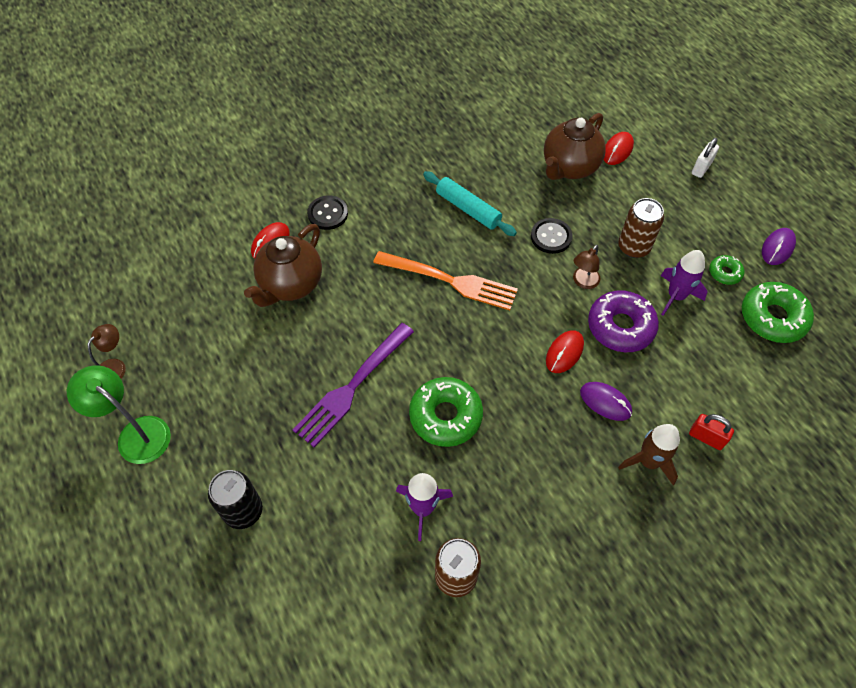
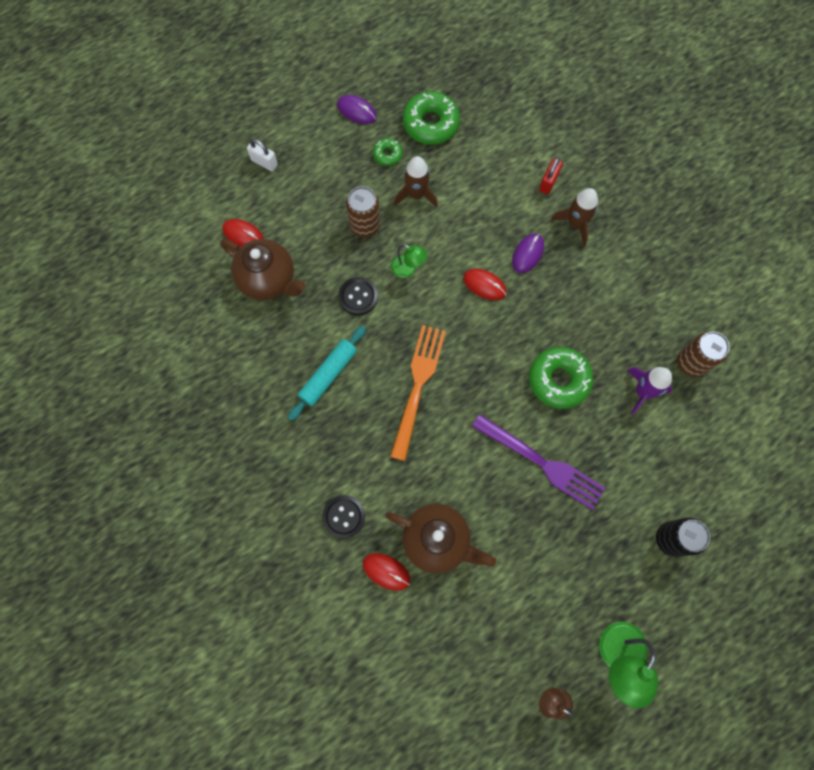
camera: 95 degrees left, 15 degrees up
brown lamp [573,245,600,289] -> green lamp [391,244,427,278]
purple donut [588,290,659,352] -> none
purple rocket [661,250,707,316] -> brown rocket [394,156,438,208]

